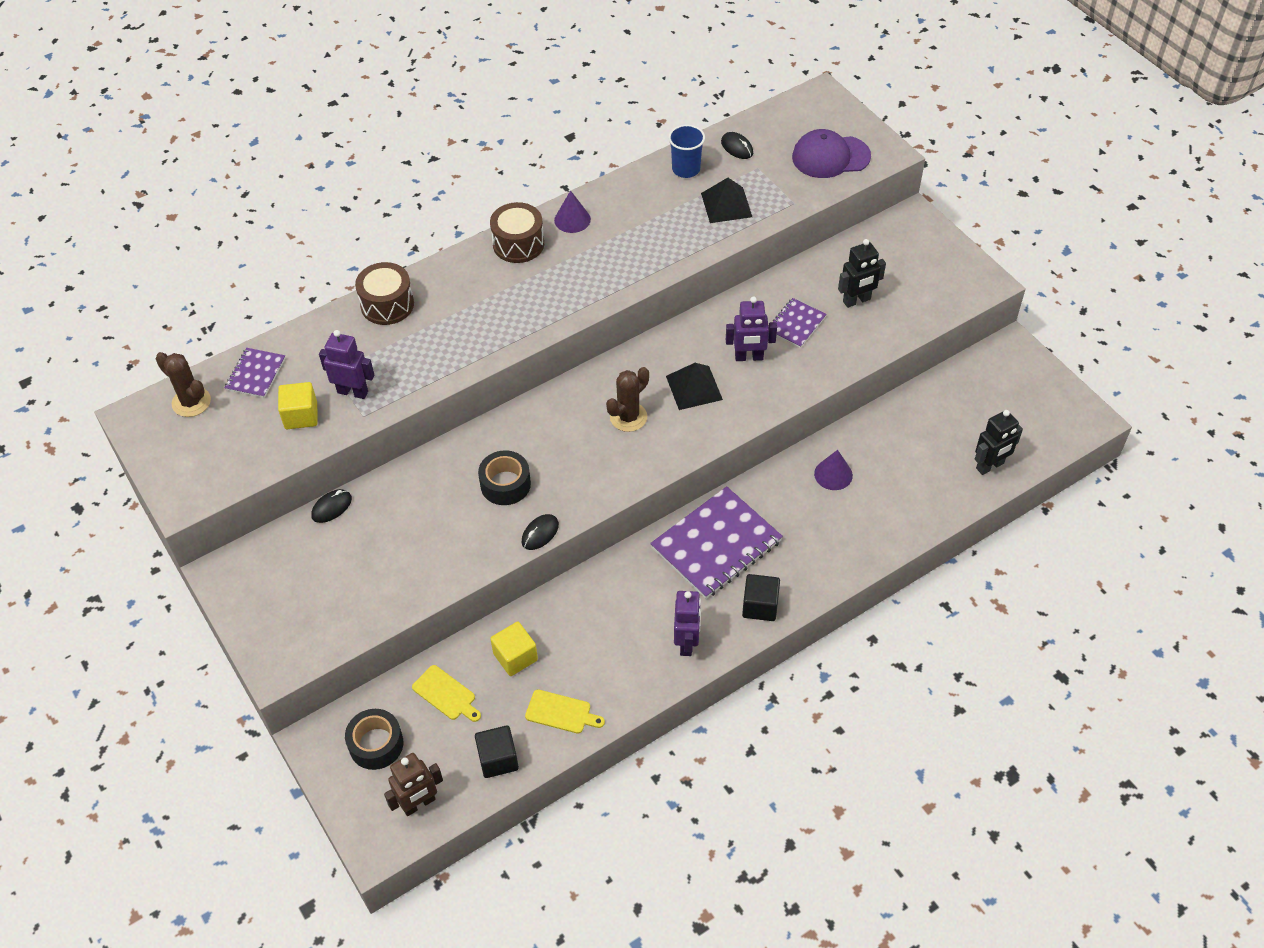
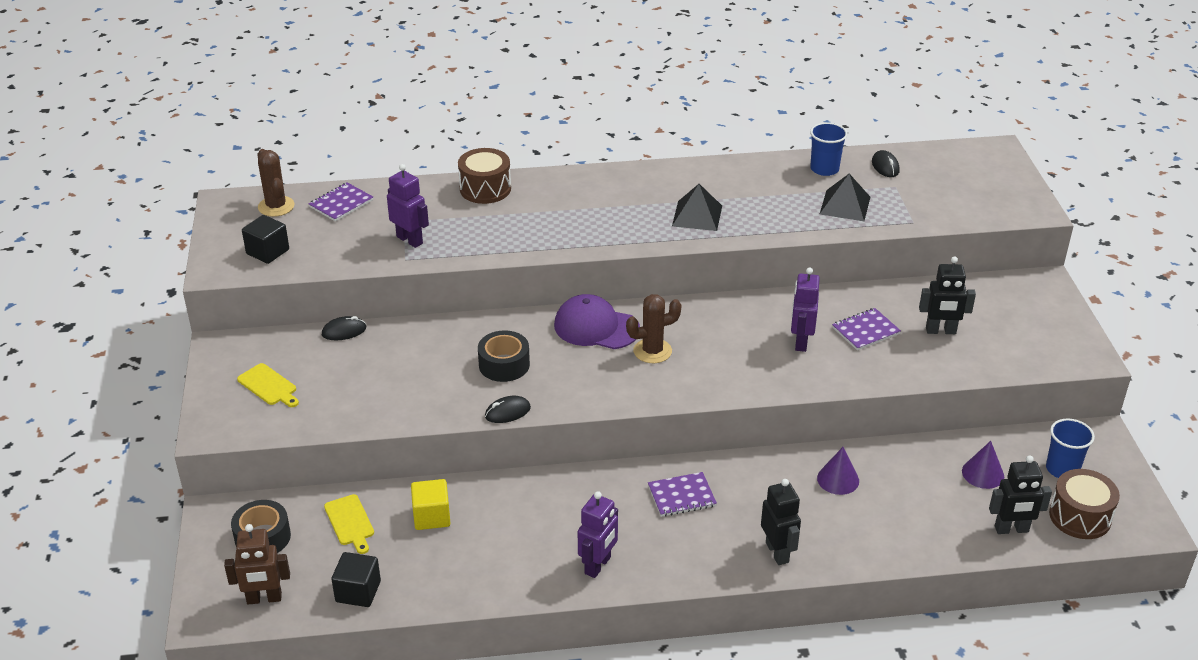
camera: 25 degrees right, 15 degrees down
yellow cube [278,382,318,429] -> none
brown drum [490,202,544,263] -> brown drum moved to [1049,469,1120,539]
yellow cutting board [525,690,605,734] -> yellow cutting board moved to [237,363,299,407]
purple cone [554,190,591,233] -> purple cone moved to [962,441,1004,489]
purple notebook [650,486,783,599] -> purple notebook [648,472,717,517], size x0.52
black pyramid [666,363,723,410] -> black pyramid moved to [672,184,722,231]
purple robot [726,297,777,361] -> purple robot turned 75 degrees clockwise [791,267,820,352]
black cube [742,574,780,621] -> black cube moved to [242,215,289,264]
purple cap [792,129,871,178] -> purple cap moved to [554,294,640,349]
none -> black robot [761,479,801,565]
none -> blue cup [1046,419,1095,478]

